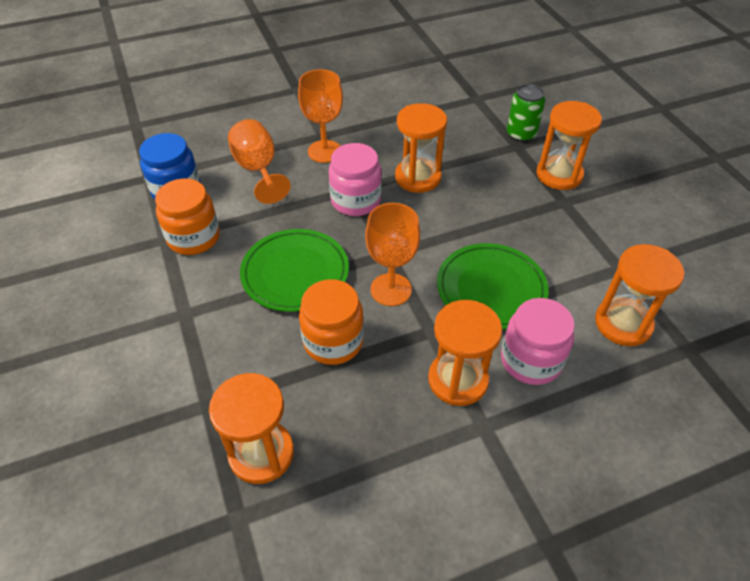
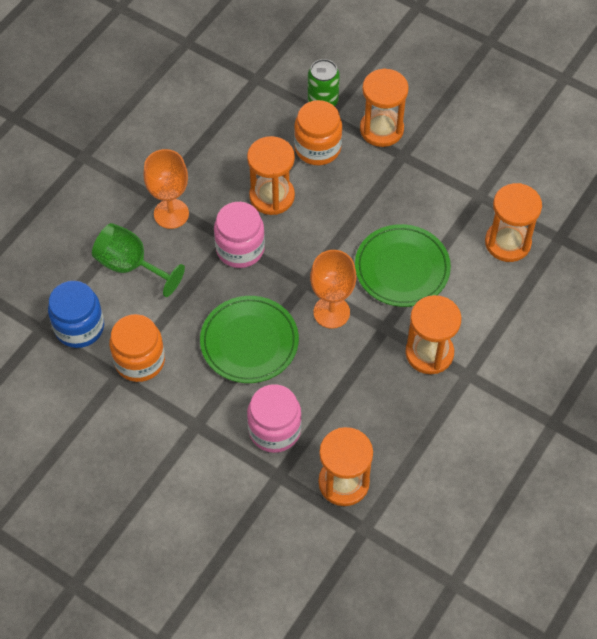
camera: 35 degrees left, 10 degrees up
orange goblet [228,119,291,204] -> green goblet [92,223,185,297]
orange jar [299,279,364,365] -> orange jar moved to [294,100,342,165]
pink jar [501,298,575,385] -> pink jar moved to [247,384,302,453]

